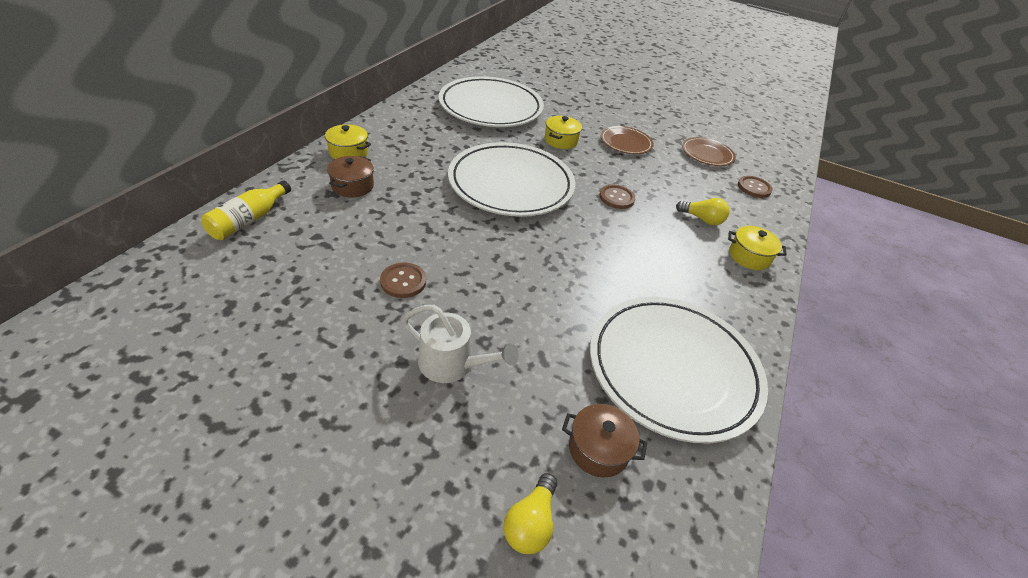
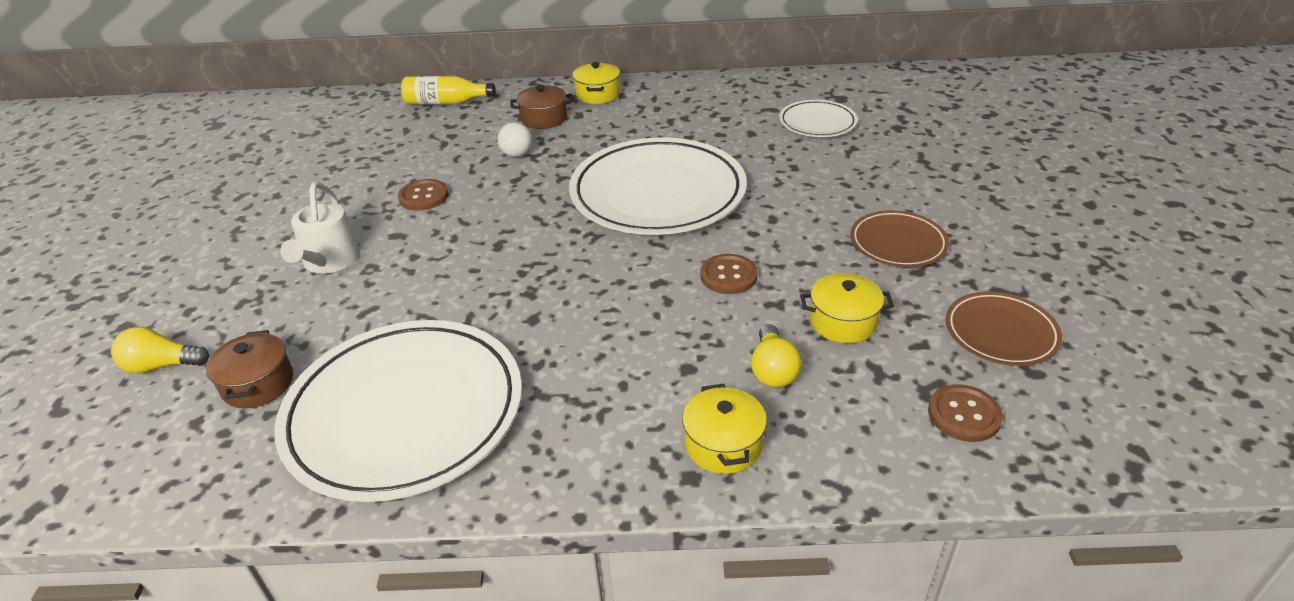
camera: 70 degrees right, 5 degrees down
white plate [439,76,544,127] -> white plate [779,100,858,137], size x0.49
yellow pot [545,116,582,149] -> yellow pot moved to [800,273,894,343]
none -> white light bulb [498,122,532,157]

